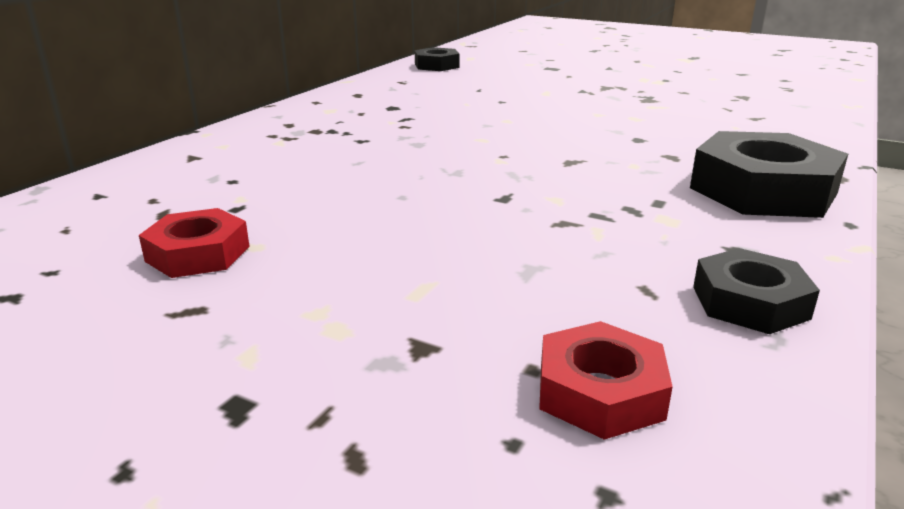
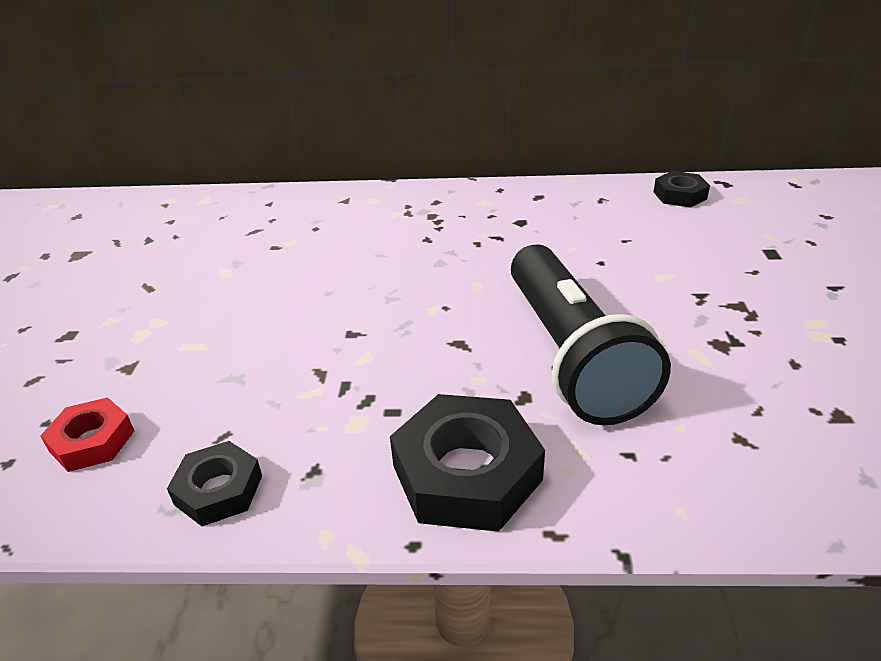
camera: 65 degrees right, 10 degrees up
red nut [139,208,250,278] -> none
none -> black flashlight [511,244,671,425]

